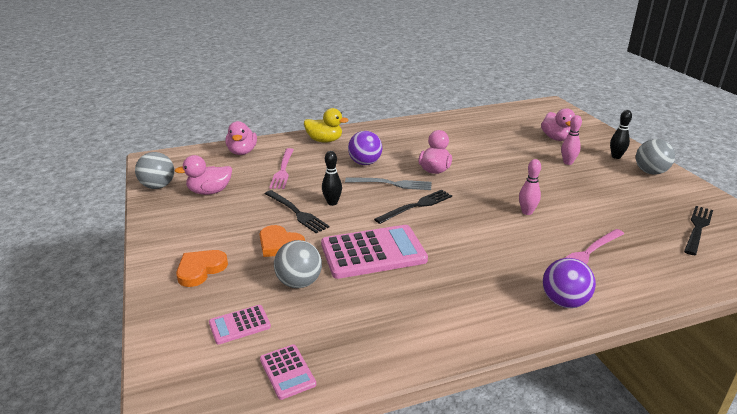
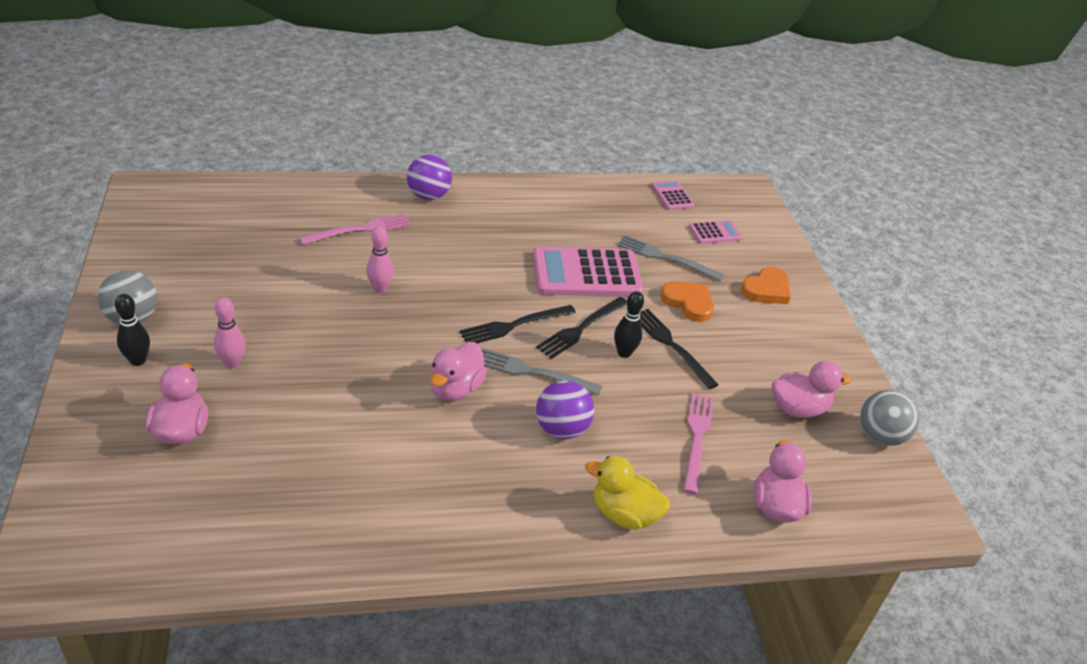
camera: 175 degrees left, 10 degrees up
grey ball [274,240,322,288] -> grey fork [617,235,724,281]
black fork [684,206,713,255] -> black fork moved to [536,297,627,359]

